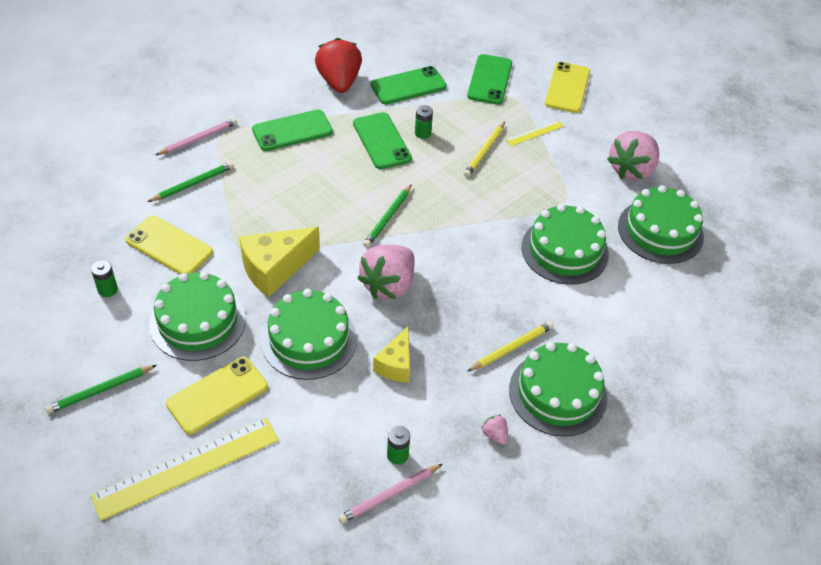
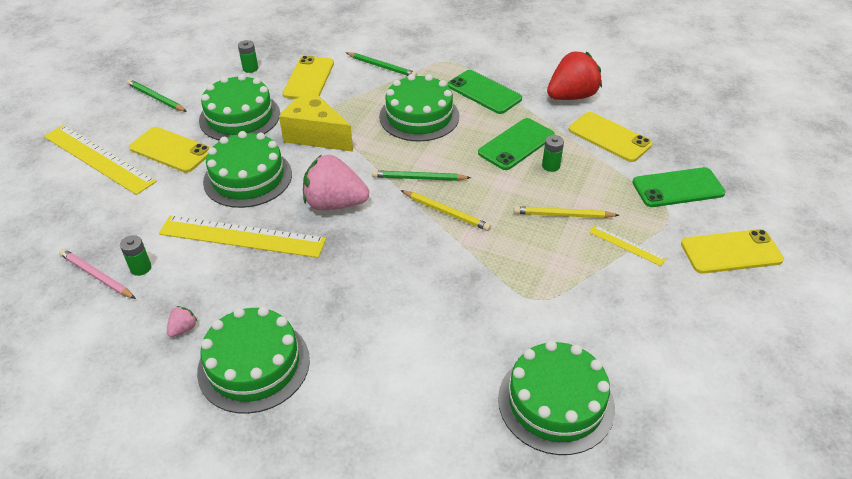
camera: 70 degrees right, 5 degrees down
pink pencil [156,118,237,155] -> none
green phone [371,66,447,104] -> yellow phone [568,112,652,162]
yellow cheese [373,327,410,383] -> yellow ruler [159,215,326,258]
yellow pencil [468,321,554,371] -> yellow pencil moved to [401,190,491,231]
green cake [521,204,609,285] -> green cake moved to [379,74,459,142]
pink strawberry [607,131,659,181] -> none

